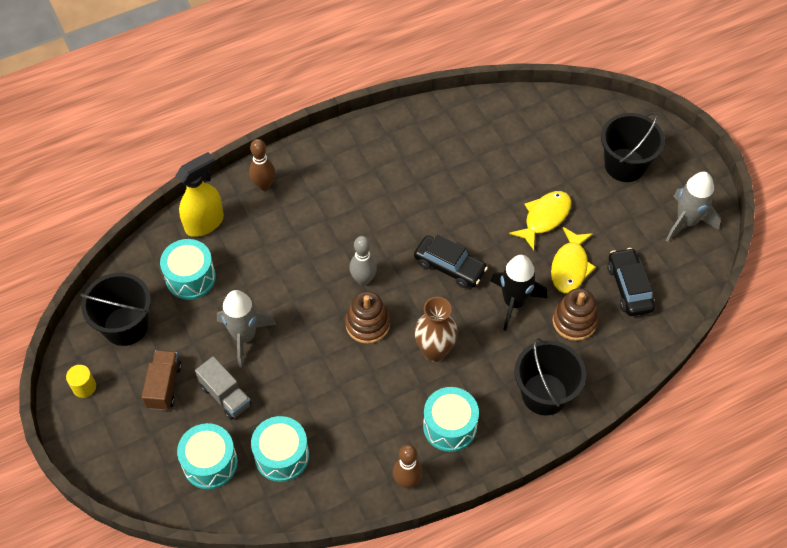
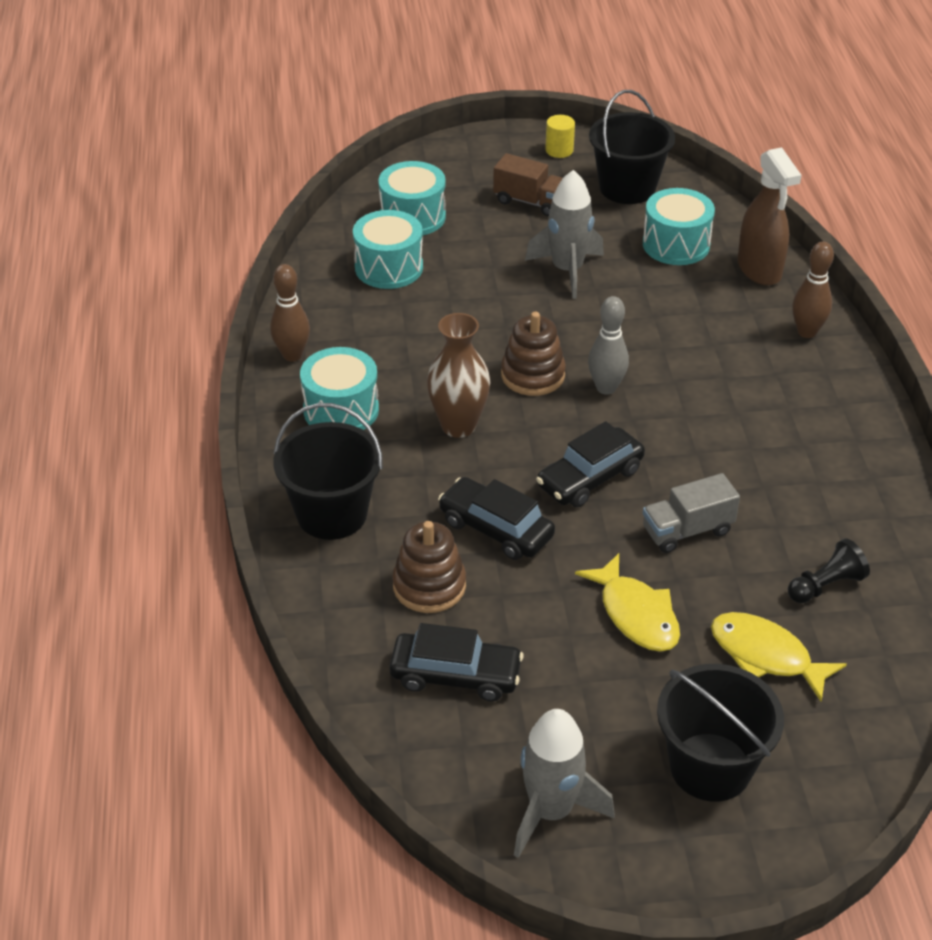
camera: 110 degrees right, 15 degrees down
yellow spray bottle [175,152,224,237] -> brown spray bottle [738,147,802,286]
grey truck [195,356,252,420] -> grey truck moved to [643,473,740,553]
black rocket [491,255,547,331] -> black car [438,477,555,560]
yellow fish [551,227,596,293] -> yellow fish moved to [711,612,847,701]
none -> black pawn [788,538,870,603]

